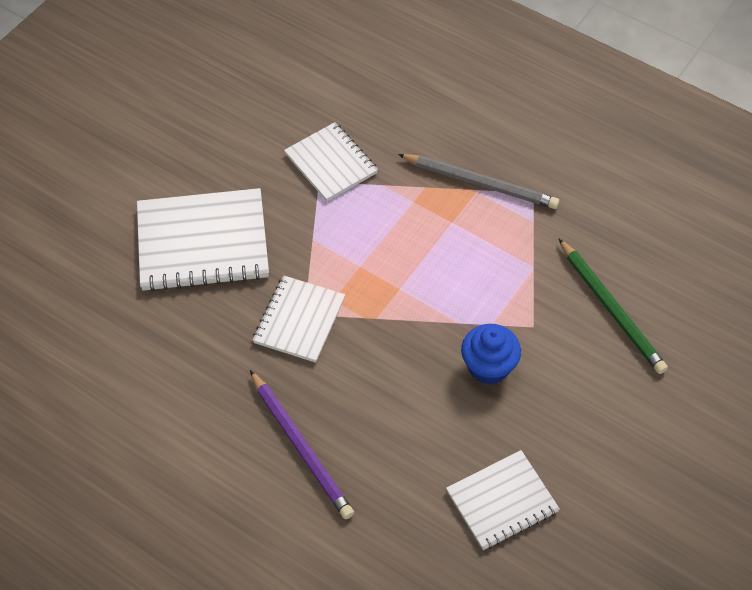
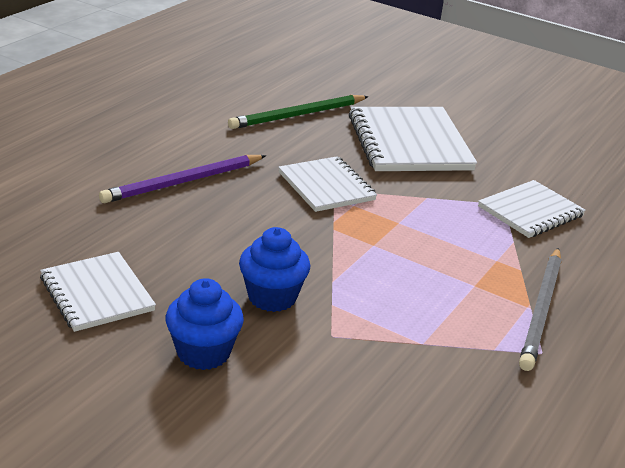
camera: 85 degrees right, 25 degrees down
white notebook [253,275,345,363] -> white notebook turned 45 degrees clockwise [278,156,377,212]
green pencil [559,239,668,374] -> green pencil moved to [228,95,369,129]
none -> blue cupcake [165,278,244,370]

